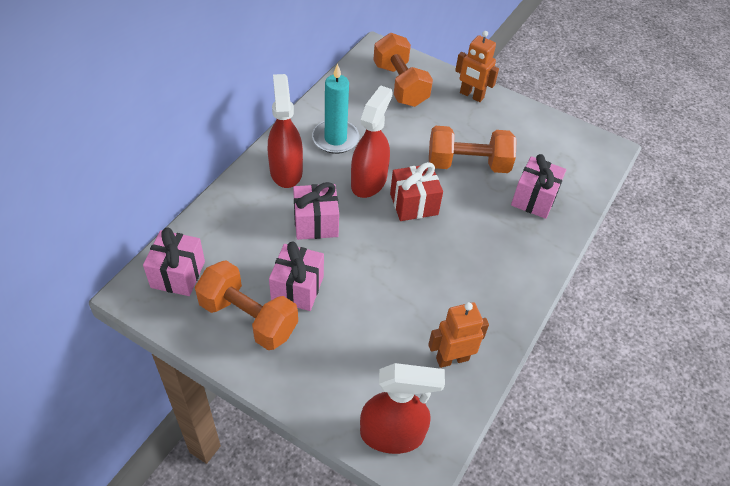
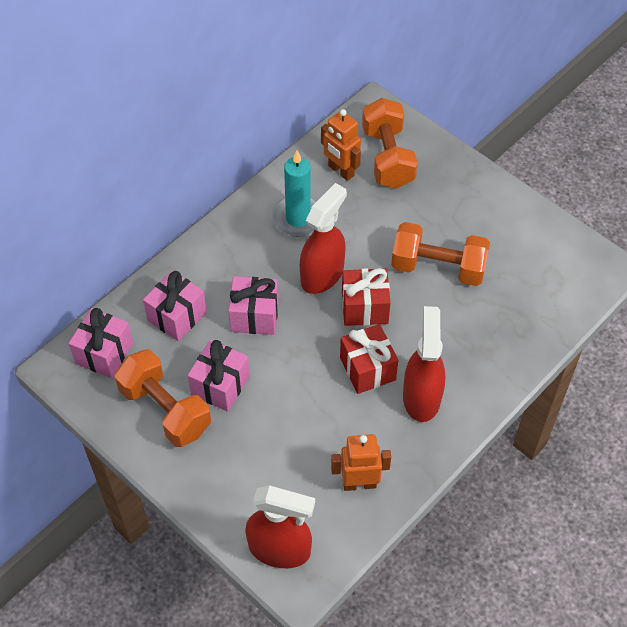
camera: 15 degrees right, 5 degrees up
red spray bottle [268,74,303,188] -> red spray bottle moved to [403,306,445,422]
orange robot [455,31,499,102] -> orange robot moved to [321,109,361,181]
pink gift [511,154,566,219] -> pink gift moved to [143,270,207,341]
none -> red gift [340,324,398,394]

